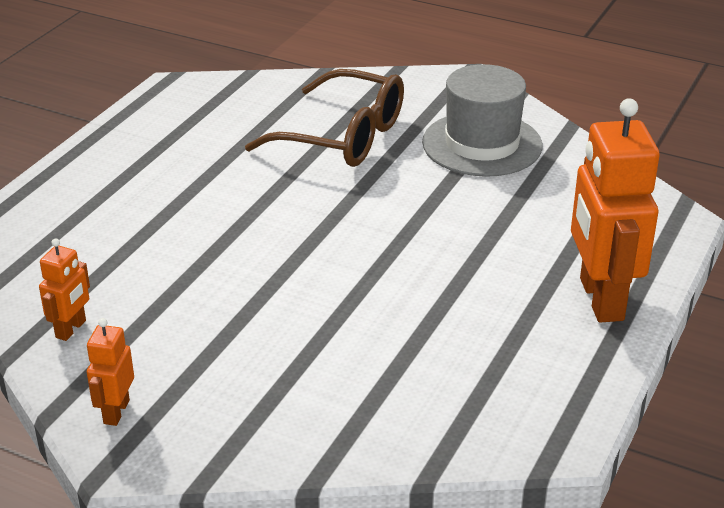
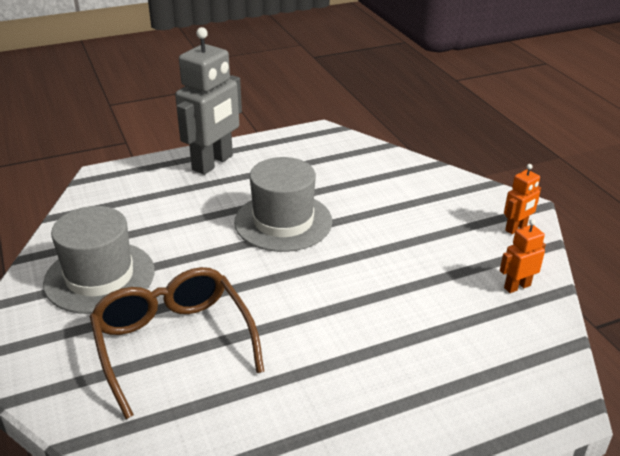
camera: 140 degrees left, 0 degrees up
orange robot [571,98,660,323] -> grey robot [175,27,242,175]
none -> grey hat [234,157,332,252]

